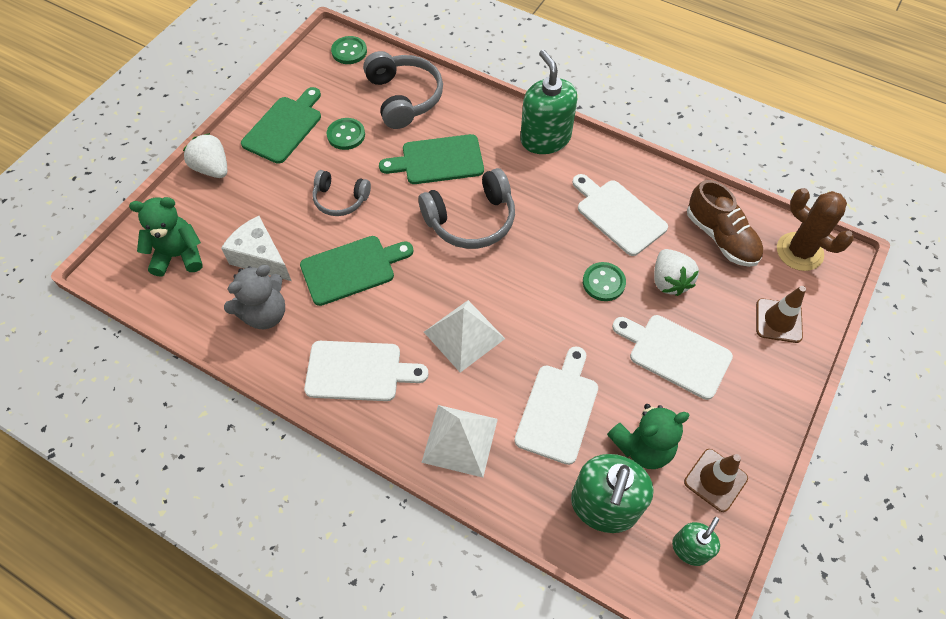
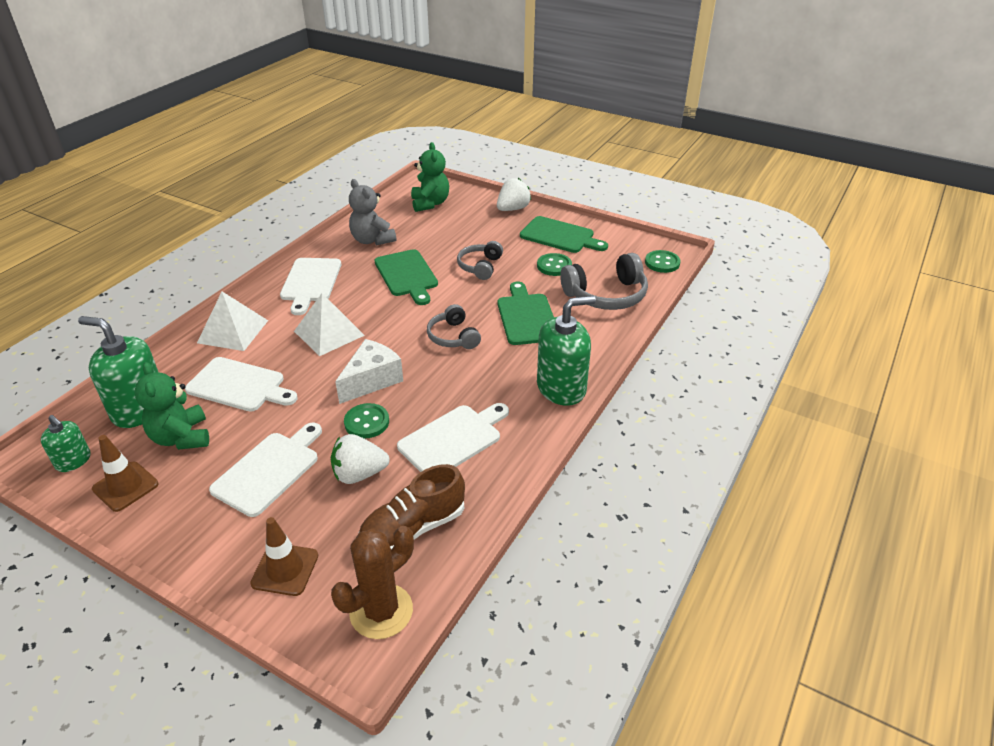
camera: 90 degrees right, 20 degrees down
white cheese [221,216,291,281] -> white cheese moved to [335,339,403,404]
grey headphones [418,168,515,249] -> grey headphones [427,304,481,349], size x0.62

